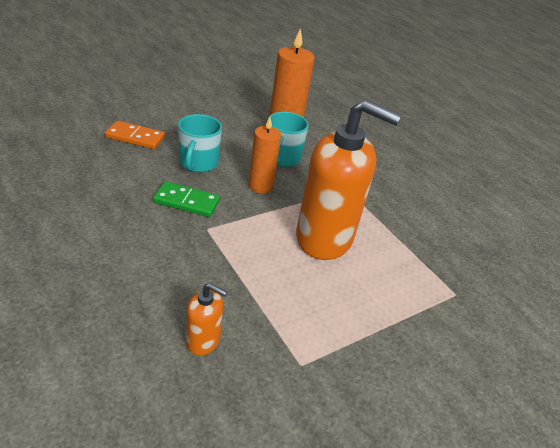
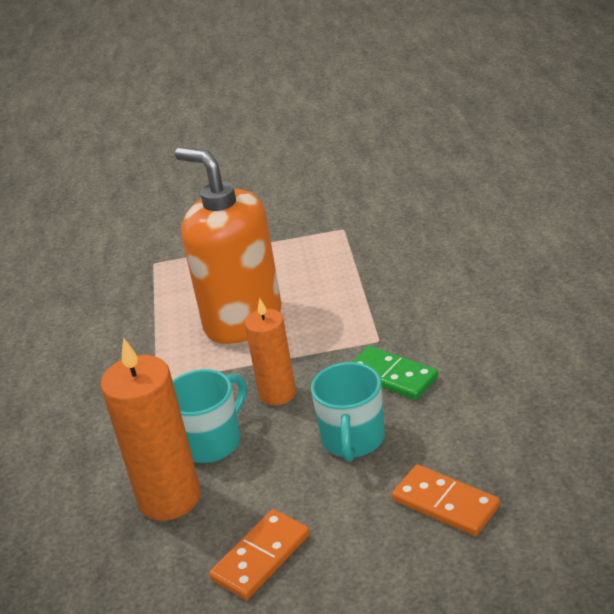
camera: 145 degrees left, 5 degrees down
turquoise mug [178,114,222,172] -> turquoise mug turned 150 degrees clockwise [311,362,385,462]
orange soap dispenser [186,283,227,356] -> none
none -> orange domino [209,509,310,600]

